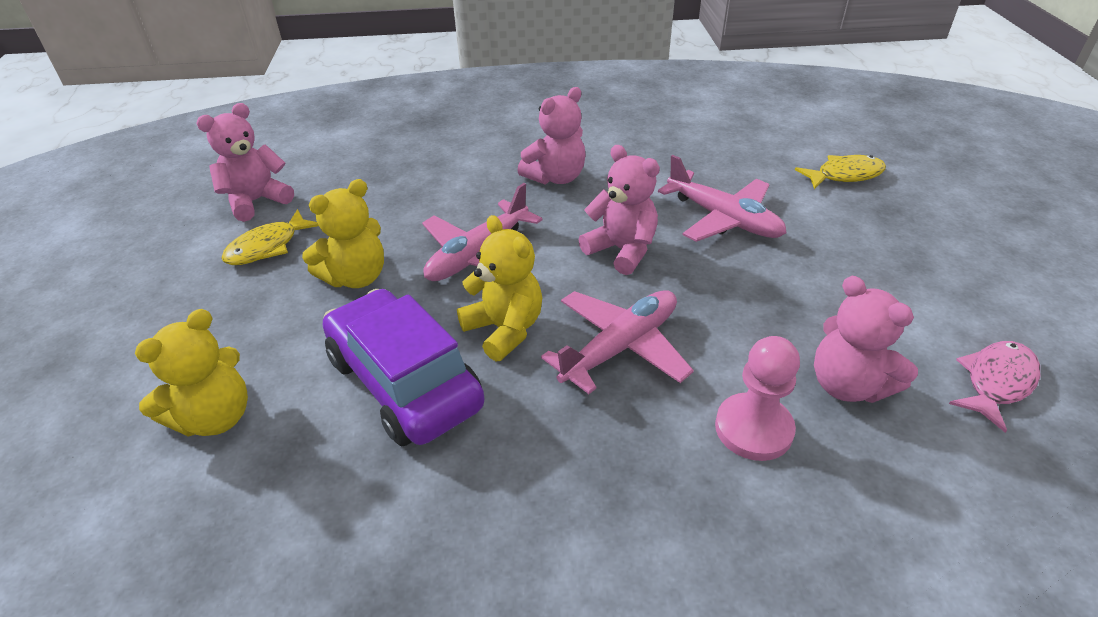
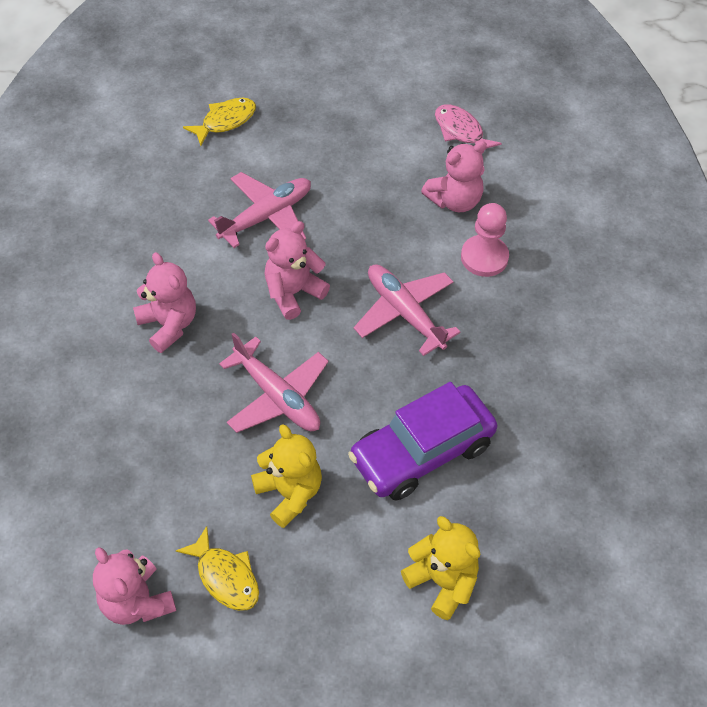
camera: 85 degrees left, 15 degrees up
yellow teddy bear [457,215,542,362] -> none
yellow fish [795,155,886,189] -> yellow fish turned 60 degrees clockwise [183,98,256,146]

